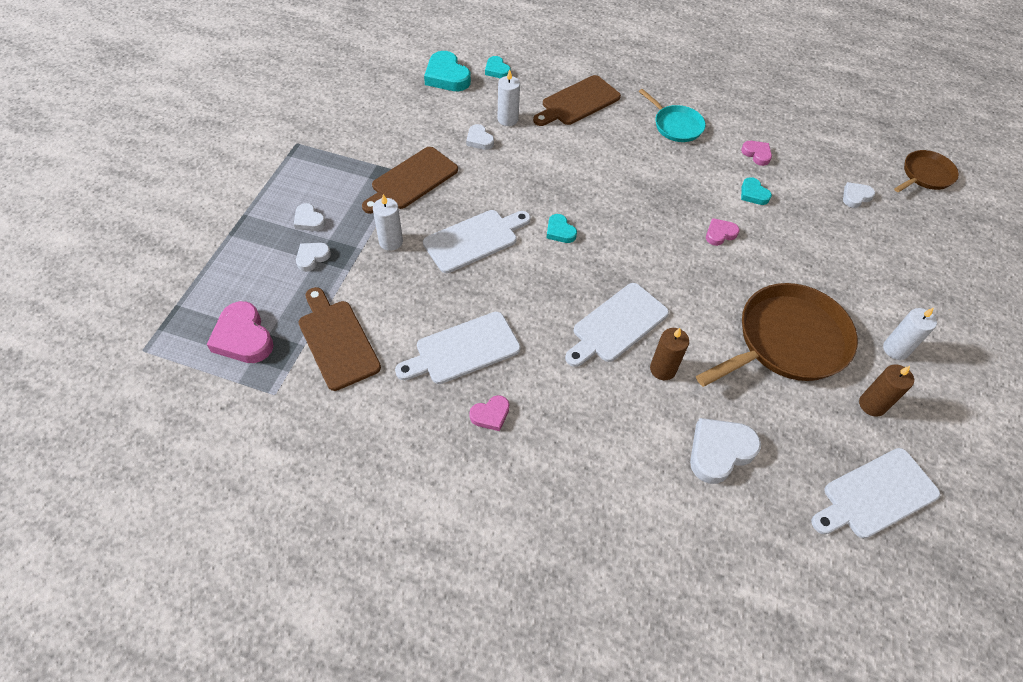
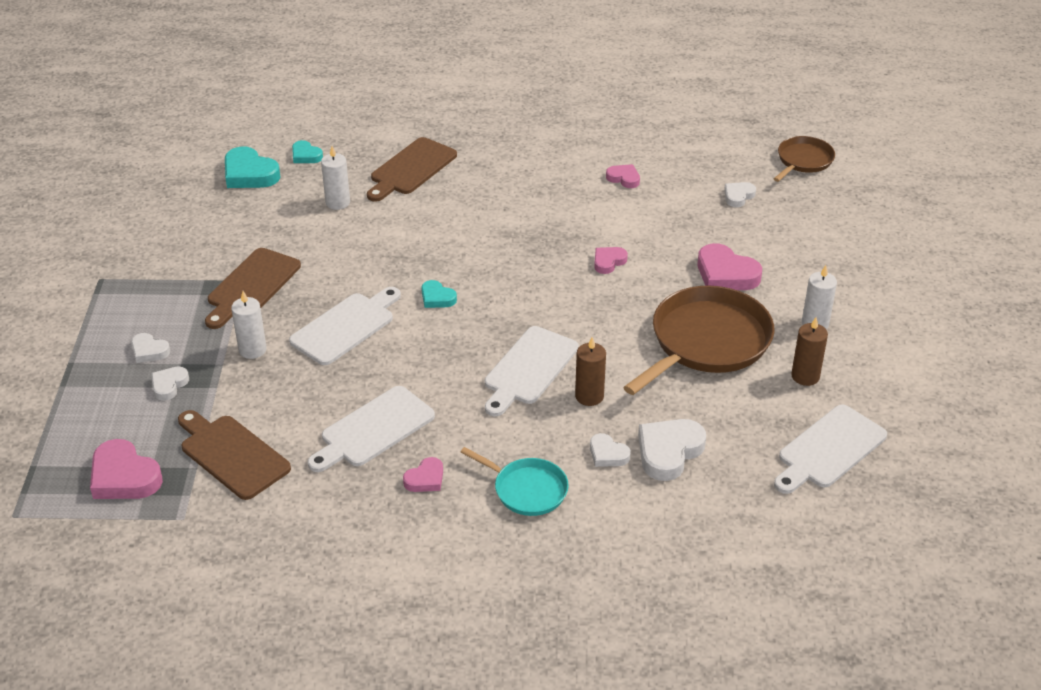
camera: 15 degrees left, 15 degrees down
white heart [466,124,494,150] -> white heart moved to [590,433,631,467]
turquoise pan [639,89,706,142] -> turquoise pan moved to [460,447,569,516]
turquoise heart [741,177,772,205] -> none
none -> pink heart [698,243,762,290]

